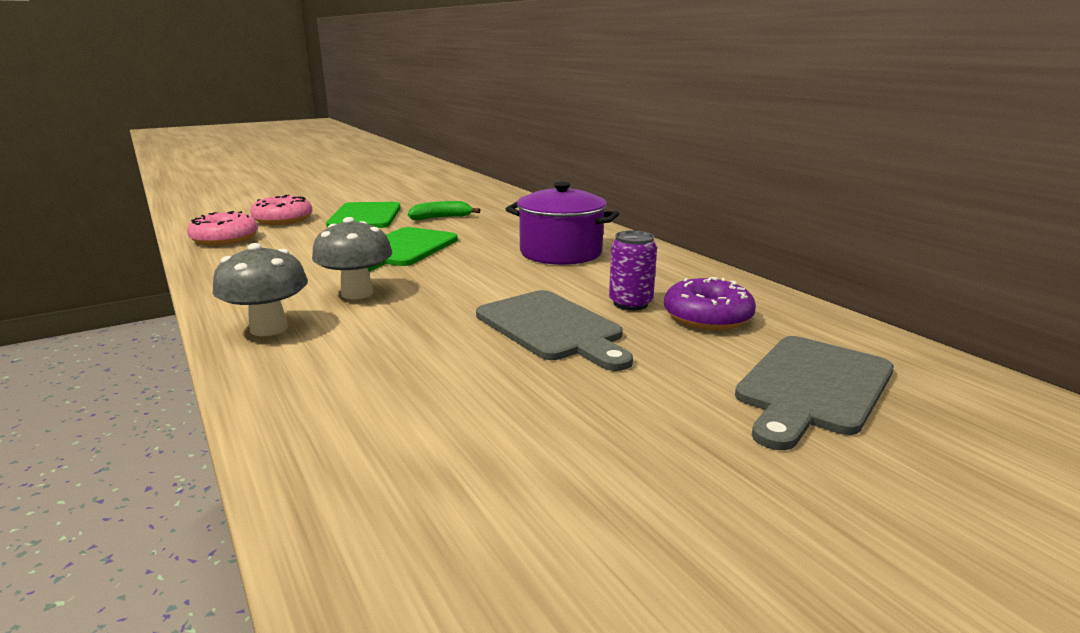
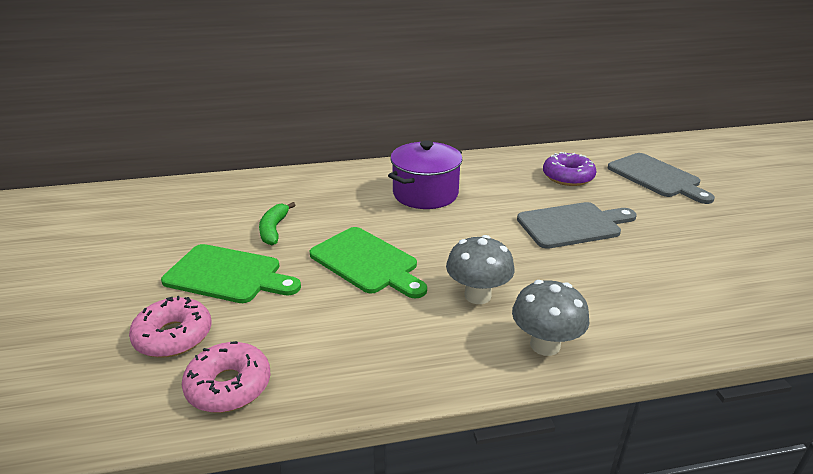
camera: 70 degrees left, 10 degrees up
purple can [609,230,657,310] -> none

